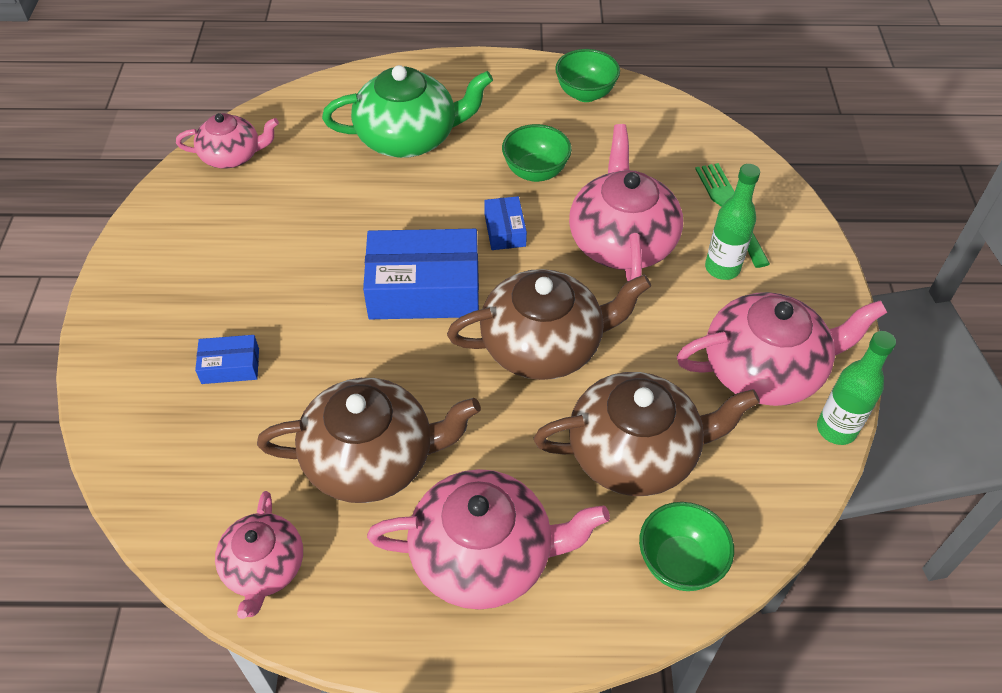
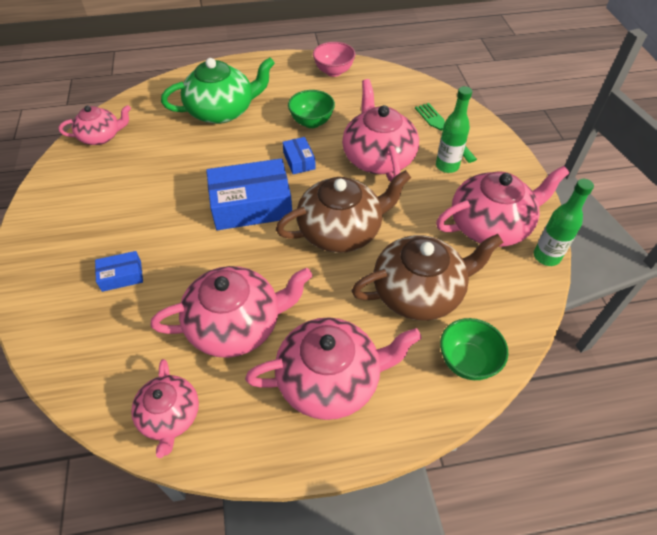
camera: 10 degrees left, 0 degrees up
brown teapot [257,378,481,503] -> pink teapot [151,266,312,358]
green bowl [555,49,620,102] -> pink bowl [313,42,355,77]

